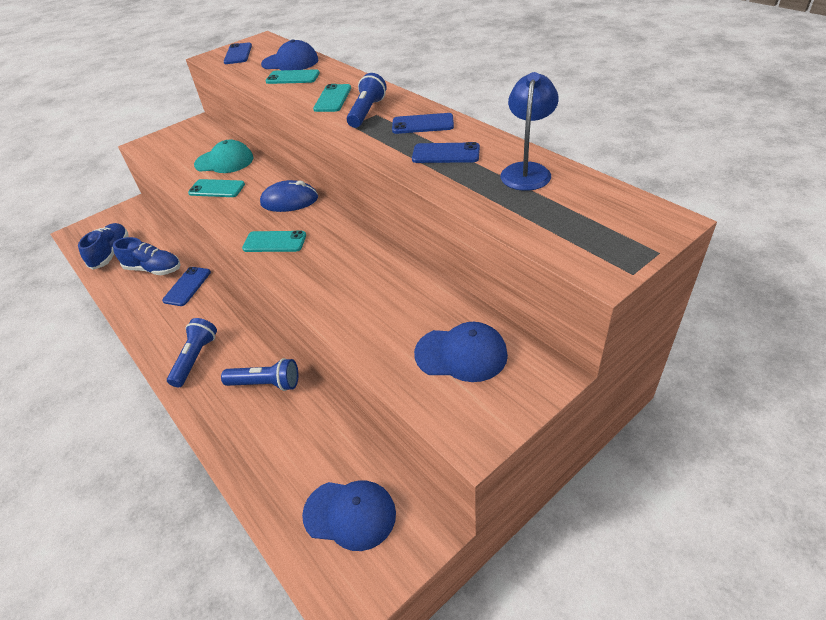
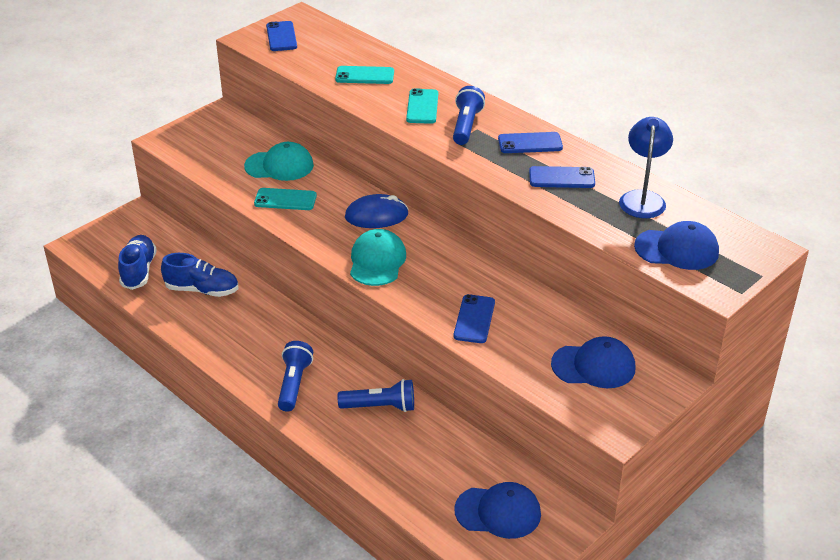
camera: 10 degrees left, 5 degrees down
blue phone [162,267,211,306] -> blue phone moved to [453,294,495,343]
turquoise phone [242,231,306,252] -> turquoise cap [350,229,406,286]
blue cap [261,39,318,70] -> blue cap moved to [634,221,719,270]

